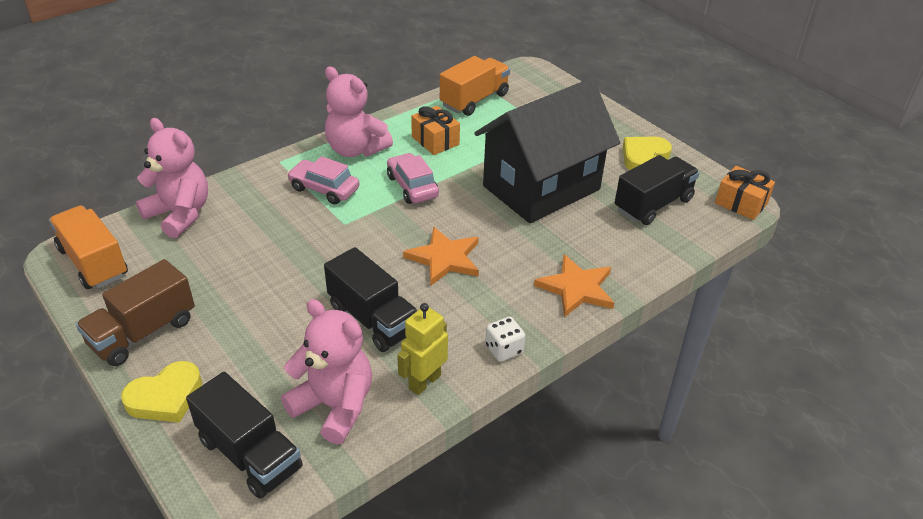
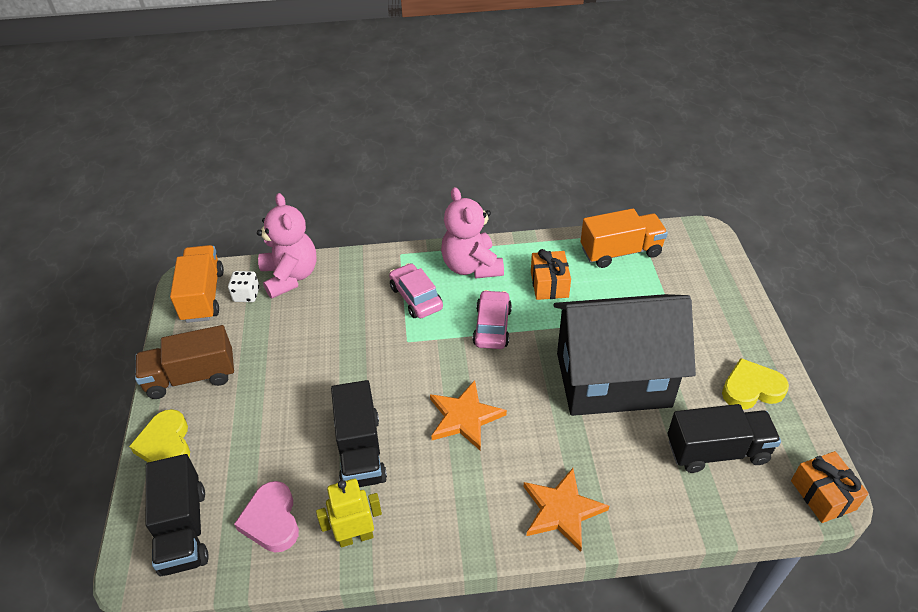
camera: 35 degrees right, 5 degrees up
yellow heart [121,361,202,423] -> yellow heart turned 75 degrees clockwise [129,409,190,462]
pink teddy bear [281,299,372,444] -> pink heart [234,481,299,552]
white dice [485,316,525,362] -> white dice moved to [228,271,259,302]

